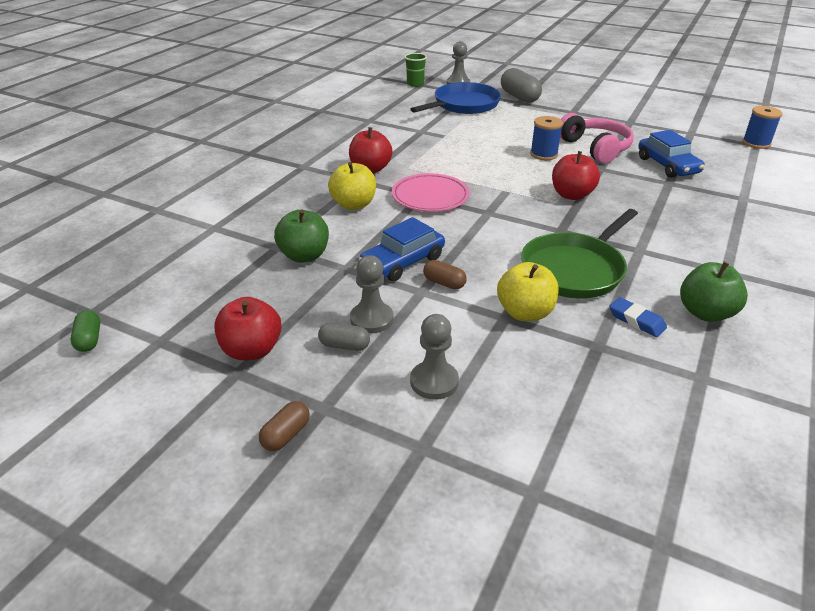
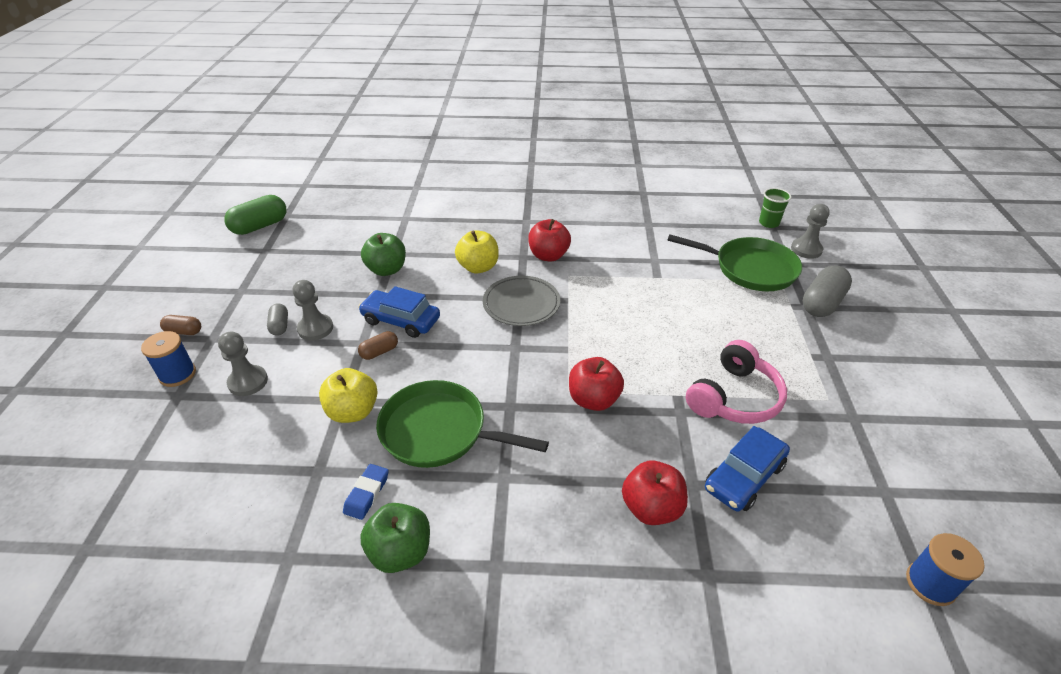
camera: 65 degrees right, 5 degrees up
green capsule [71,310,100,352] -> green capsule [224,195,286,235], size x1.84
red apple [214,297,282,360] -> red apple moved to [622,461,688,525]
pink plate [392,173,470,212] -> grey plate [483,276,560,326]
blue pan [411,82,501,114] -> green pan [667,234,802,291]
brown capsule [423,260,467,289] -> brown capsule turned 45 degrees clockwise [358,331,398,360]
blue spool [530,116,563,160] -> blue spool moved to [141,331,196,387]

